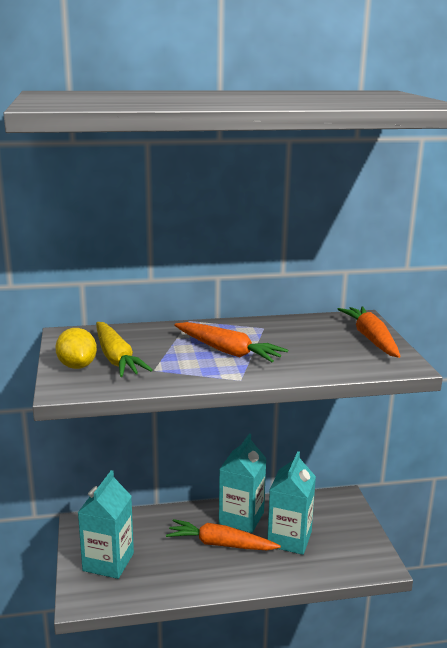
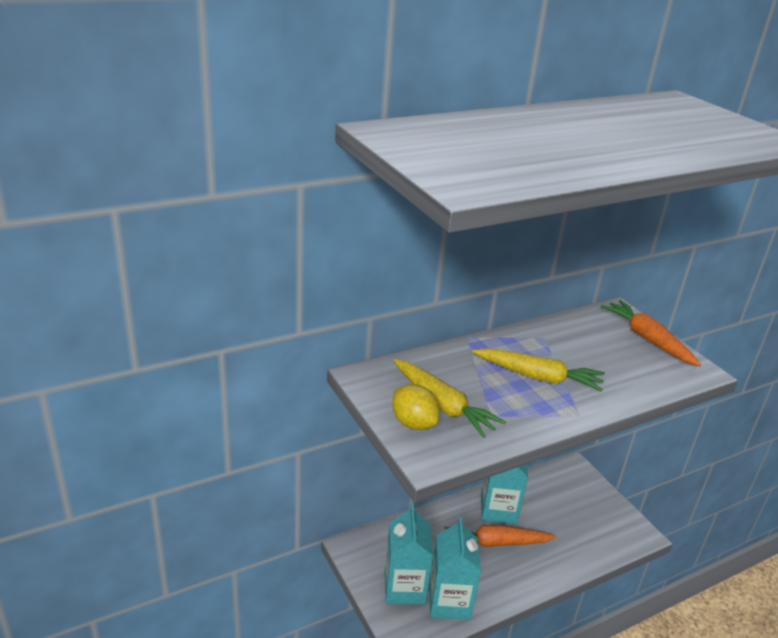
camera: 20 degrees left, 10 degrees up
orange carrot [174,322,288,362] -> yellow carrot [472,348,605,392]
turquoise carton [267,451,316,555] -> turquoise carton moved to [429,517,481,620]

